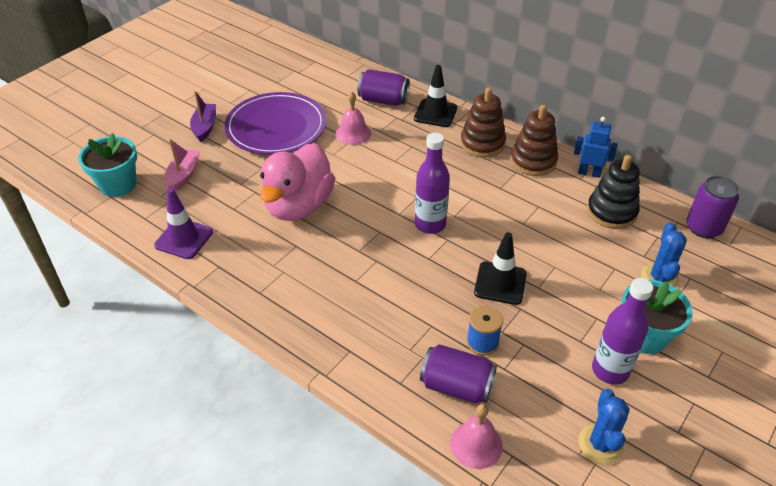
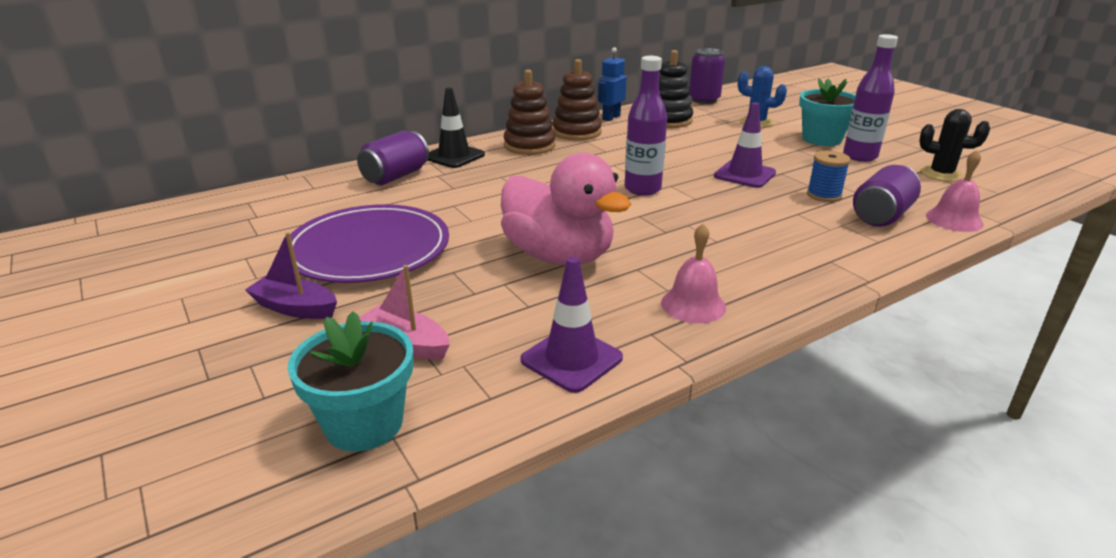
camera: 70 degrees left, 15 degrees down
pink bell [336,92,371,145] -> pink bell moved to [661,224,726,323]
black traffic cone [474,232,527,305] -> purple traffic cone [714,102,776,188]
blue cactus [578,389,630,464] -> black cactus [919,109,990,182]

